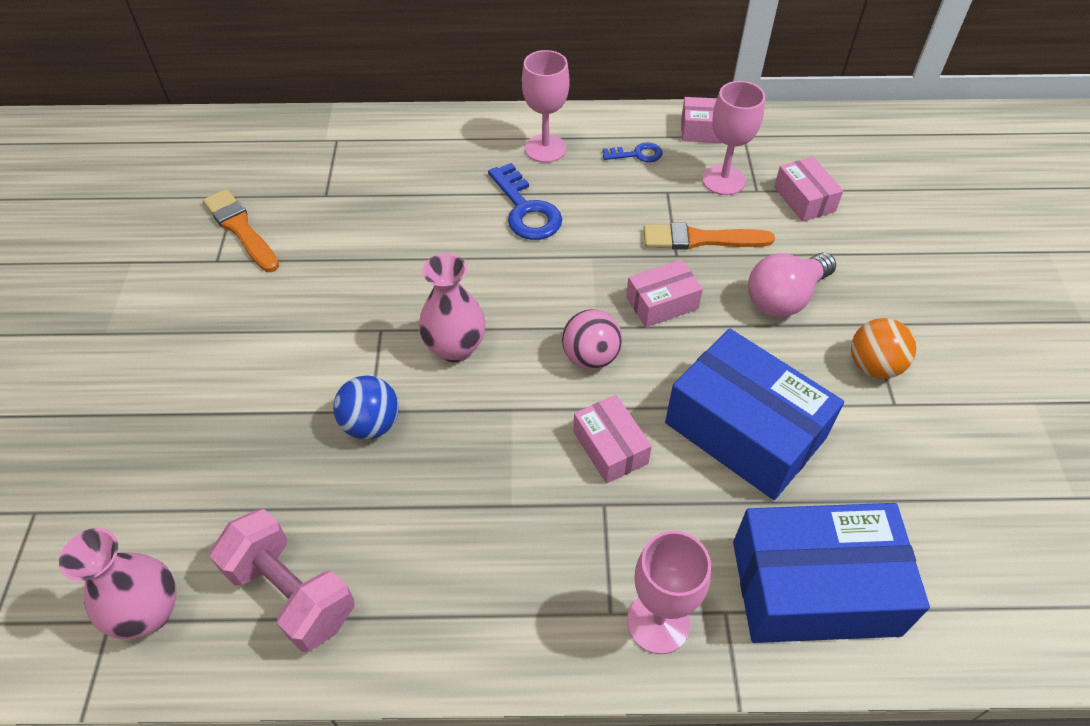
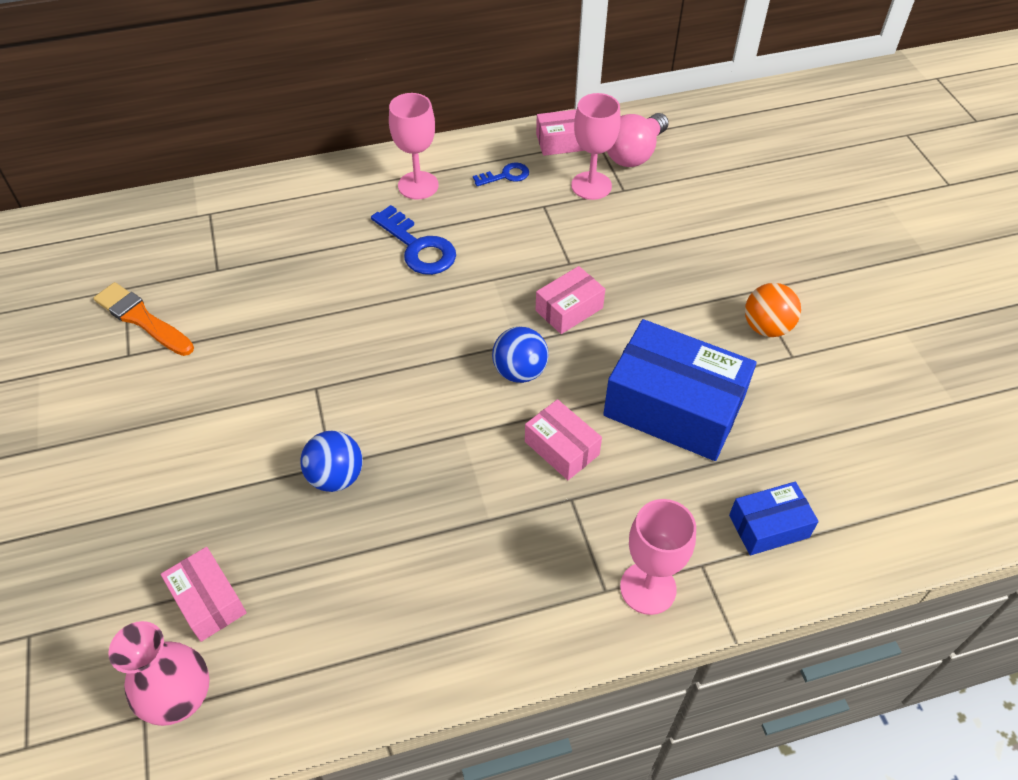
camera: 15 degrees left, 0 degrees up
pink dumbbell [209,509,354,652] -> none
pink vase [419,253,486,362] -> none
pink ball [562,309,622,370] -> blue ball [492,327,548,383]
orange brush [644,223,775,250] -> none
blue box [733,503,930,643] -> blue box [729,482,819,555], size x0.51
pink light bulb [748,253,836,317] -> pink light bulb moved to [607,113,669,167]
pink box [774,157,843,222] -> pink box moved to [161,547,247,642]

